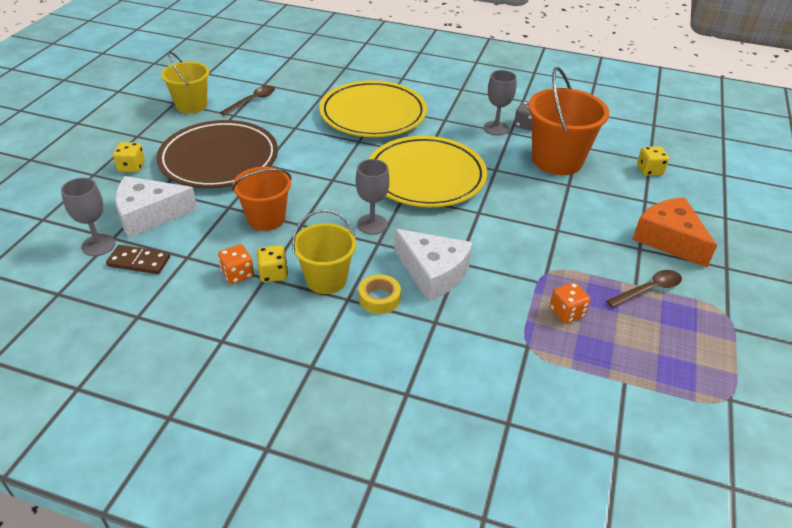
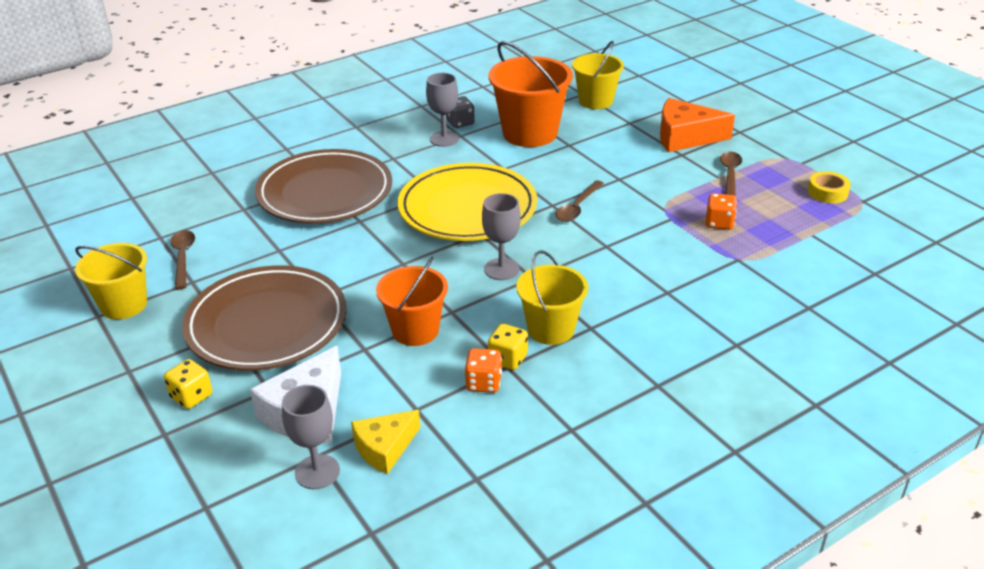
camera: 50 degrees left, 5 degrees down
brown domino [106,245,170,274] -> yellow cheese [351,410,420,474]
yellow plate [319,80,427,137] -> brown plate [255,149,392,224]
yellow tape [359,274,401,314] -> yellow tape moved to [808,171,851,204]
white cheese [394,229,473,302] -> none
yellow dice [637,146,669,176] -> yellow bucket [572,41,624,109]
none -> brown spoon [555,180,604,222]

